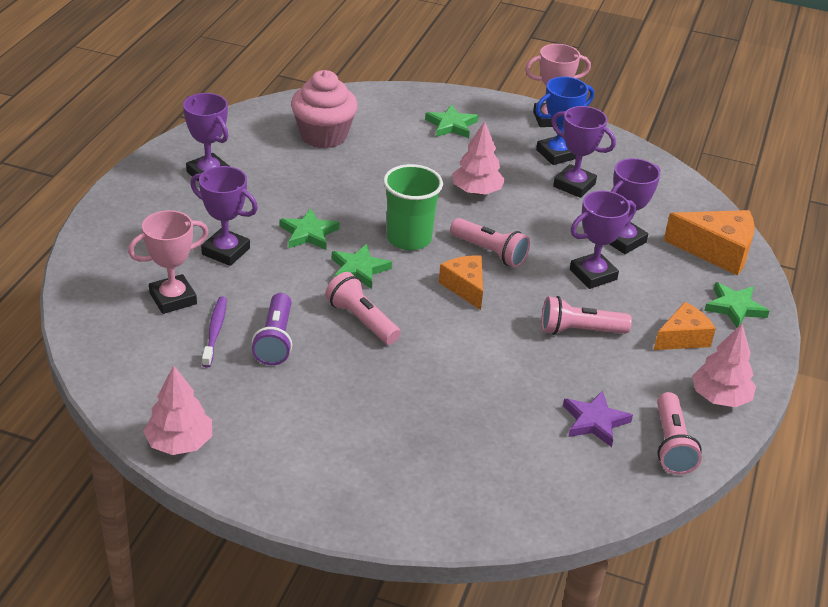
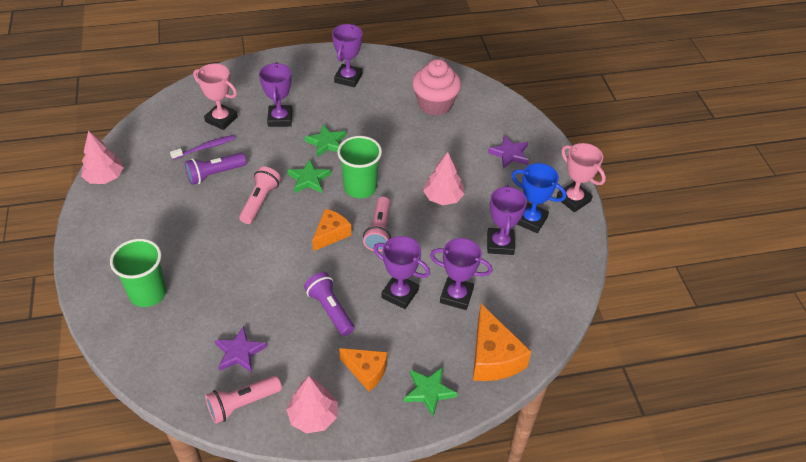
camera: 60 degrees right, 10 degrees up
green star [425,104,478,138] -> purple star [488,135,529,169]
pink flashlight [542,296,632,335] -> purple flashlight [304,272,354,336]
none -> green cup [110,239,167,307]

